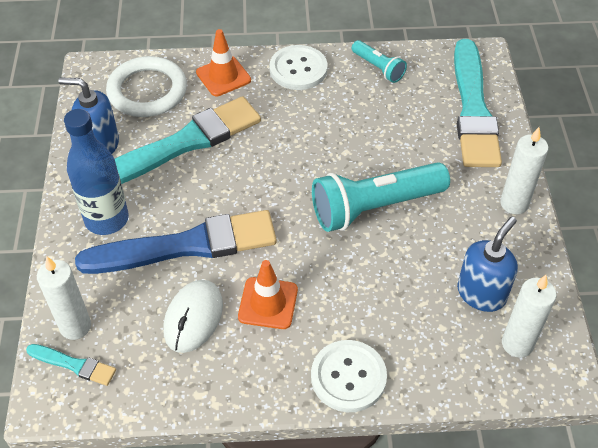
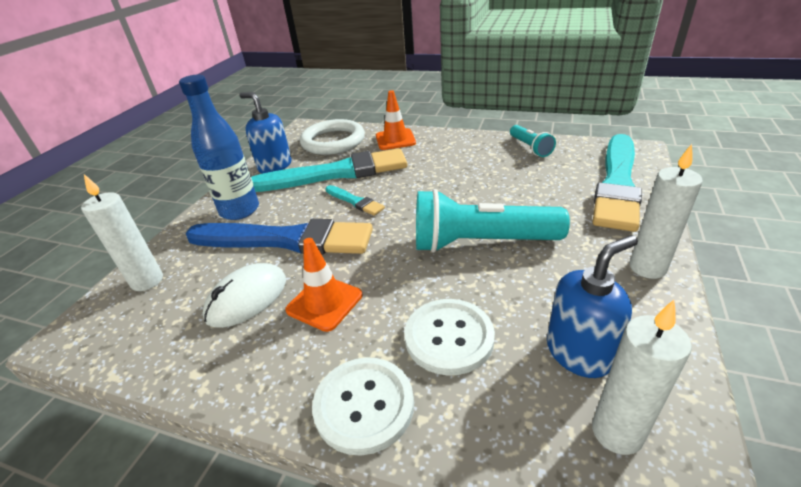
camera: 25 degrees right, 15 degrees down
turquoise brush [26,344,116,386] -> turquoise brush moved to [326,185,385,216]
white button [269,45,328,90] -> white button moved to [405,299,495,375]

